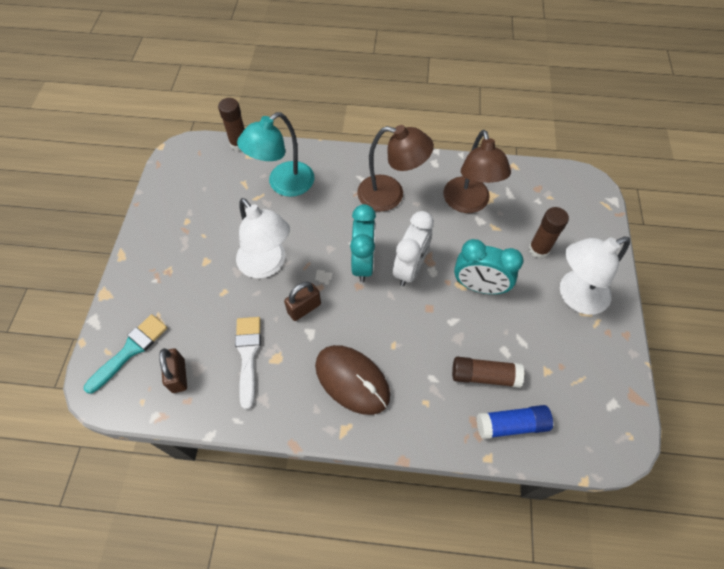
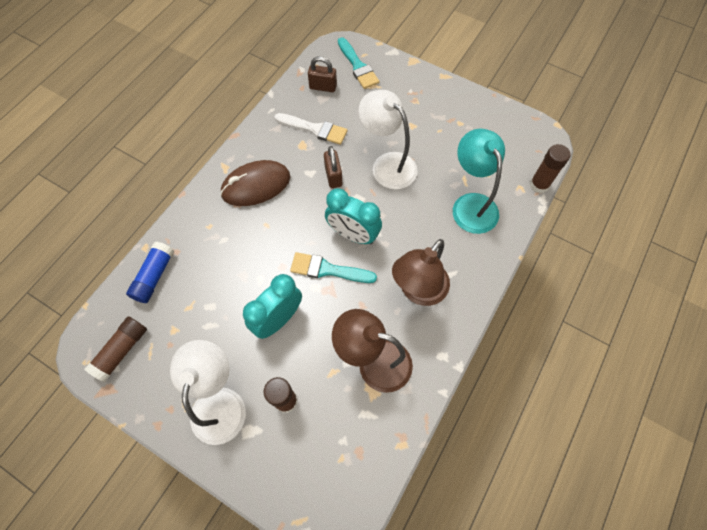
camera: 115 degrees right, 5 degrees up
white lamp [236,198,290,278] -> white lamp turned 60 degrees clockwise [359,90,418,190]
white clock [393,211,434,286] -> turquoise brush [290,252,377,283]
brown glue stick [452,357,524,388] -> brown glue stick moved to [84,316,147,382]

